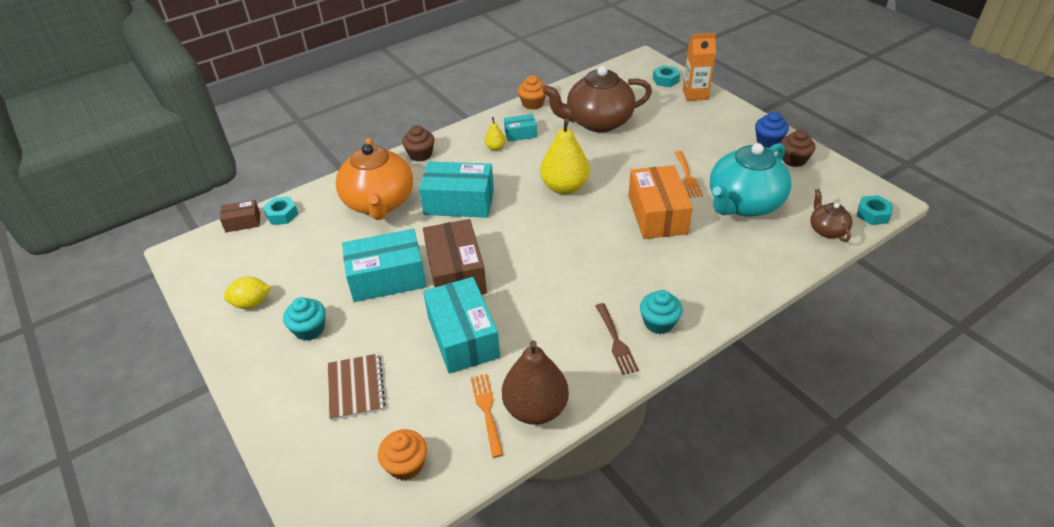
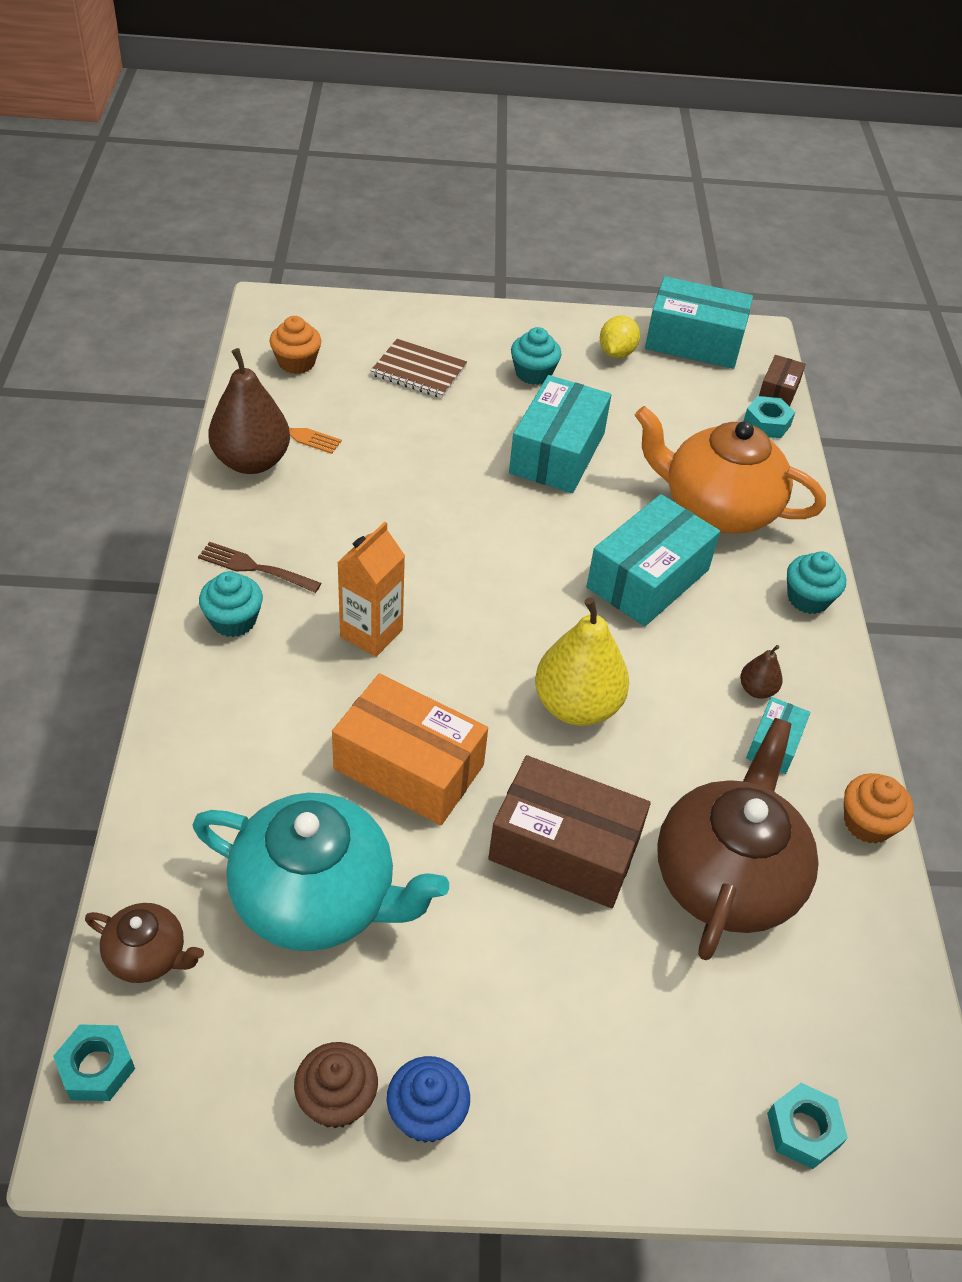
camera: 120 degrees right, 5 degrees up
brown cupcake [402,125,435,162] -> turquoise cupcake [787,551,846,614]
brown box [423,219,487,295] -> brown box moved to [488,755,651,908]
turquoise box [423,277,500,374] -> turquoise box moved to [645,276,753,369]
yellow pear [485,117,506,151] -> brown pear [740,645,783,699]
orange fork [675,151,703,198] -> none
orange carton [683,33,716,101] -> orange carton moved to [337,522,405,657]
turquoise teapot [710,143,791,217] -> turquoise teapot turned 120 degrees clockwise [193,793,449,951]

